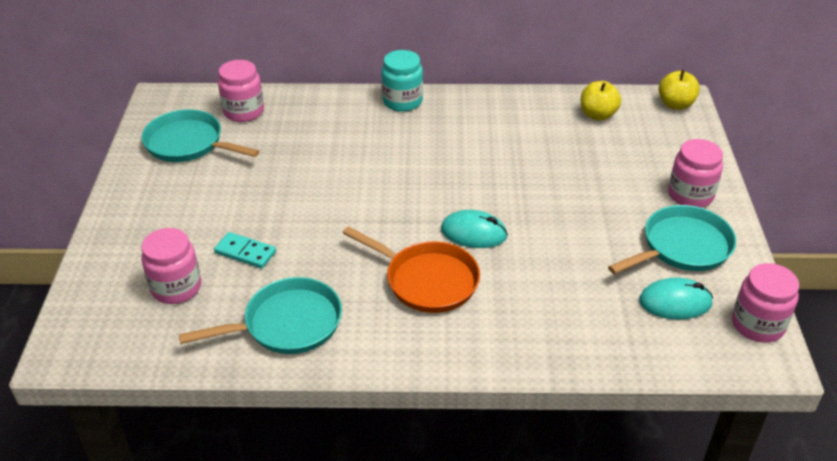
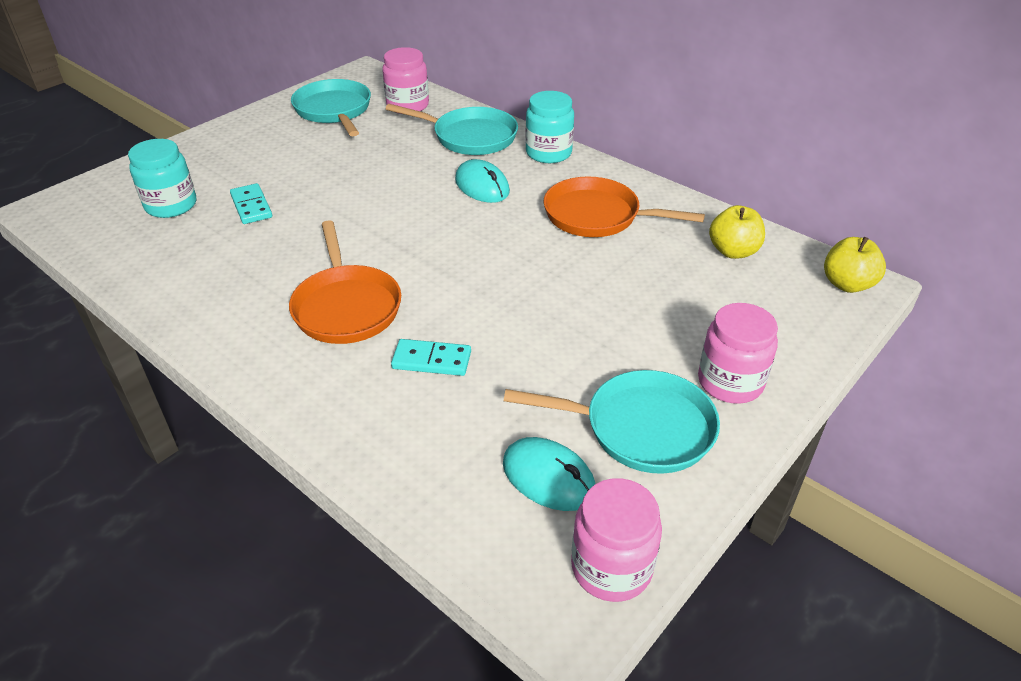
camera: 40 degrees right, 0 degrees up
pink jar [141,228,201,304] -> turquoise jar [128,139,196,218]
turquoise pan [178,277,342,354] -> turquoise pan moved to [386,104,518,155]
turquoise mouse [441,210,508,248] -> turquoise mouse moved to [455,159,510,203]
none -> turquoise domino [391,339,471,376]
none -> orange pan [543,176,705,237]

